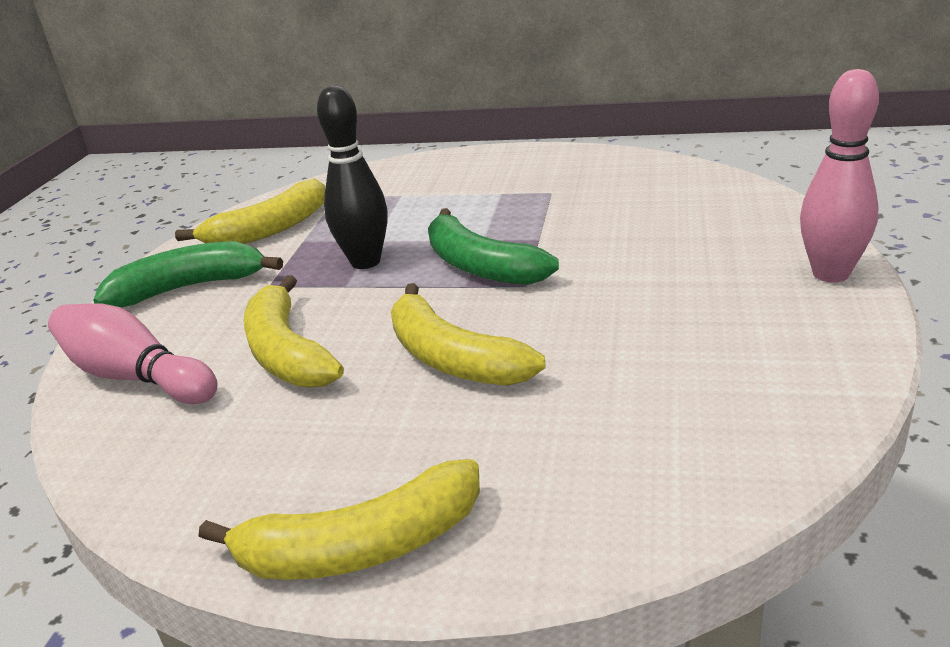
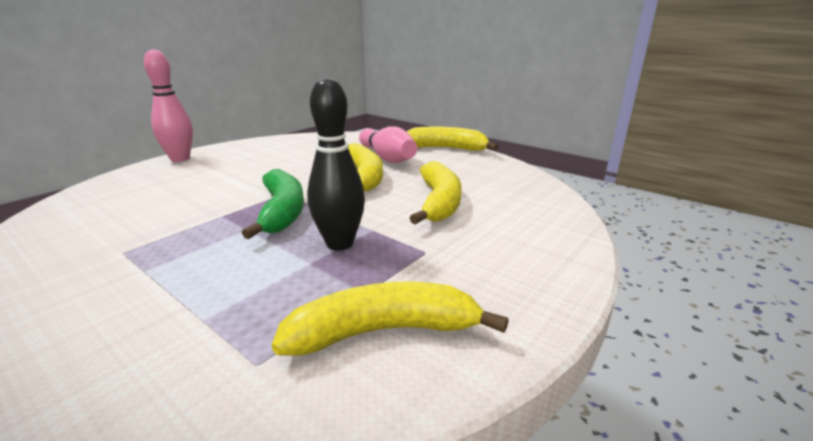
camera: 155 degrees left, 5 degrees down
pink bowling pin [48,303,217,404] -> pink bowling pin moved to [359,126,417,163]
green banana [93,241,283,308] -> none

